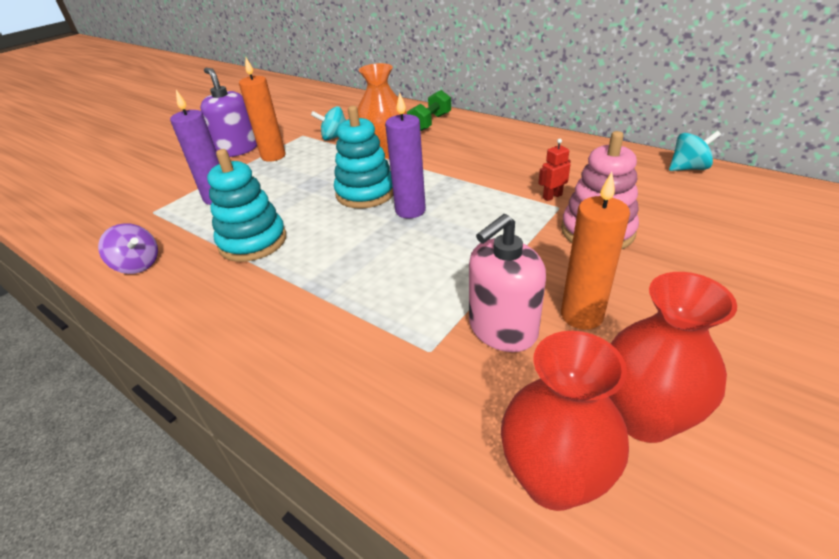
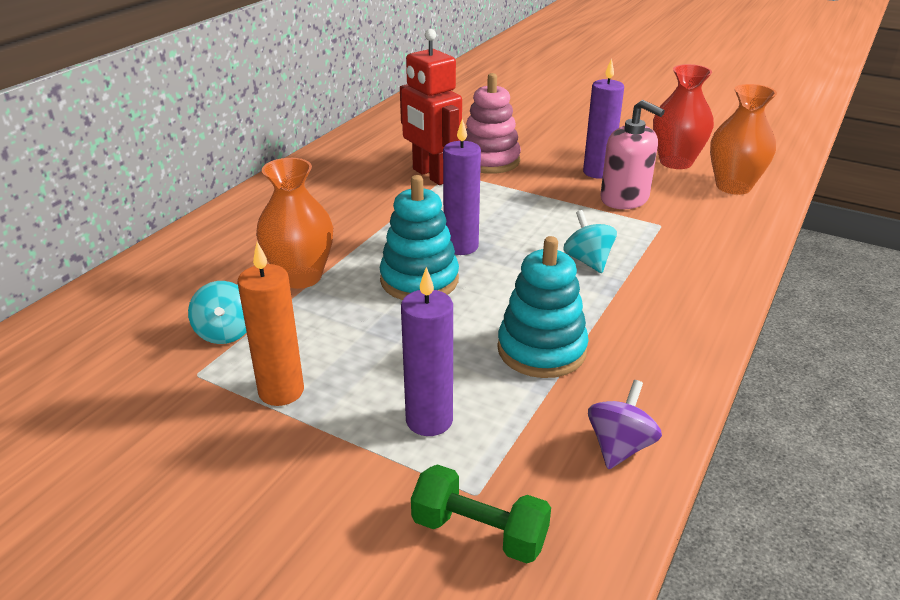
camera: 100 degrees left, 5 degrees down
purple soap dispenser [200,68,257,157] -> none
green dumbbell [407,90,451,131] -> green dumbbell moved to [411,464,551,564]
red vase [501,331,629,511] -> orange vase [710,84,777,195]
red robot [538,139,571,201] -> red robot [400,29,462,185], size x2.38
orange candle [561,172,630,330] -> purple candle [583,58,624,179]
turquoise spinning top [669,131,721,171] -> turquoise spinning top moved to [563,210,617,273]

